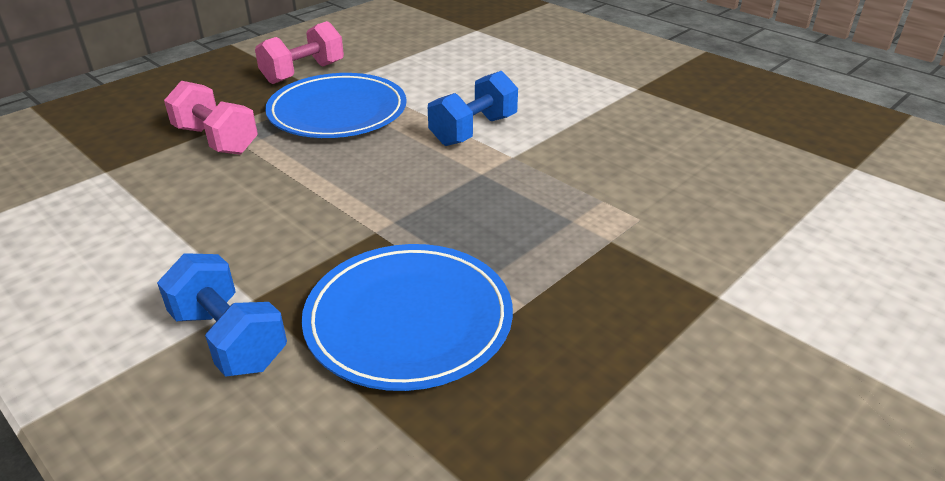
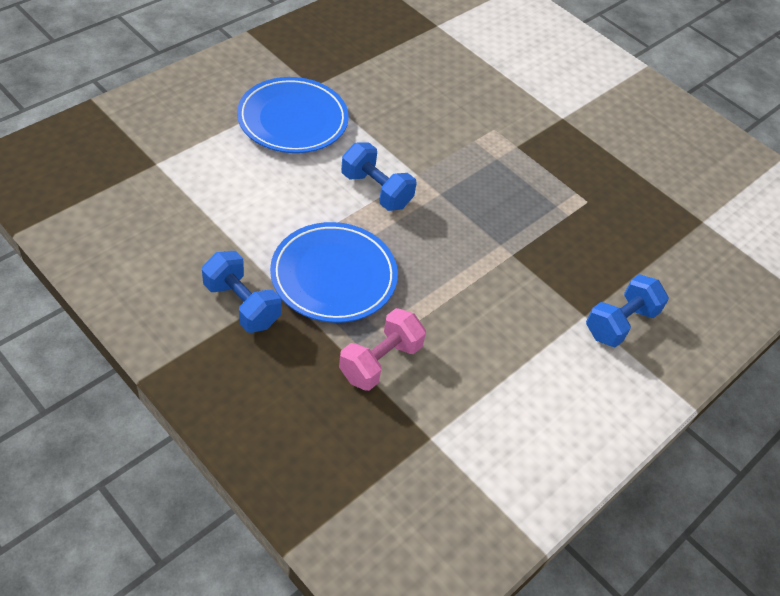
camera: 95 degrees left, 15 degrees up
pink dumbbell [255,21,344,84] -> blue dumbbell [202,251,281,333]
blue plate [302,244,513,391] -> blue plate moved to [237,77,349,153]

